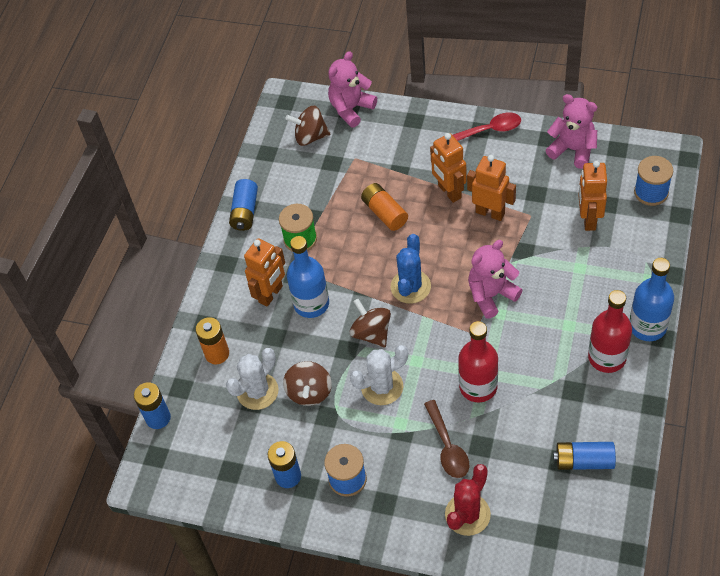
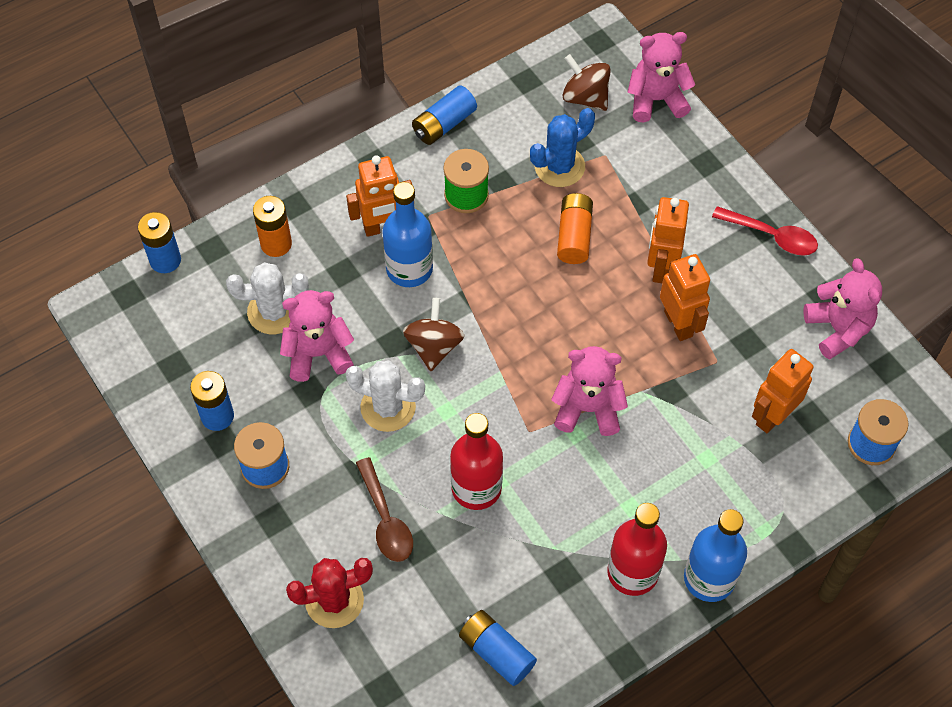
camera: 35 degrees right, 5 degrees up
brown spinning top [283,361,332,406] -> pink teddy bear [280,290,354,382]
blue cactus [390,234,431,304] -> blue cactus moved to [530,108,595,187]
brown spoon [424,400,469,478] -> brown spoon turned 45 degrees counterclockwise [356,457,413,562]

